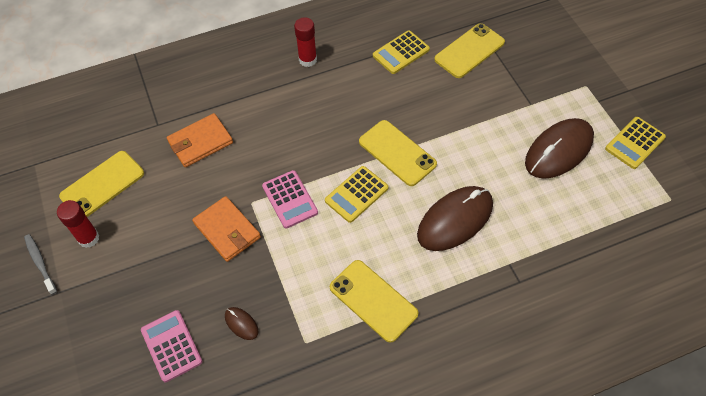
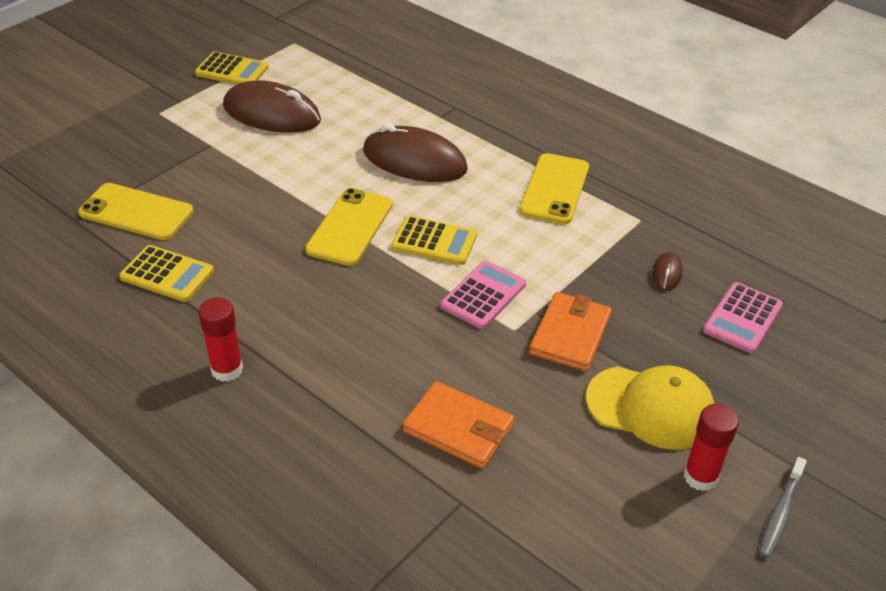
camera: 120 degrees left, 15 degrees down
yellow phone [59,151,144,217] -> none
none -> yellow cap [586,365,715,450]

